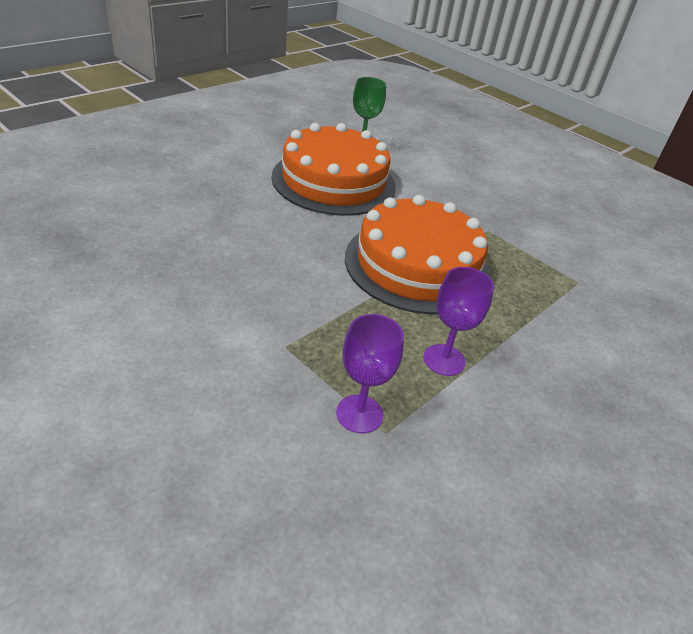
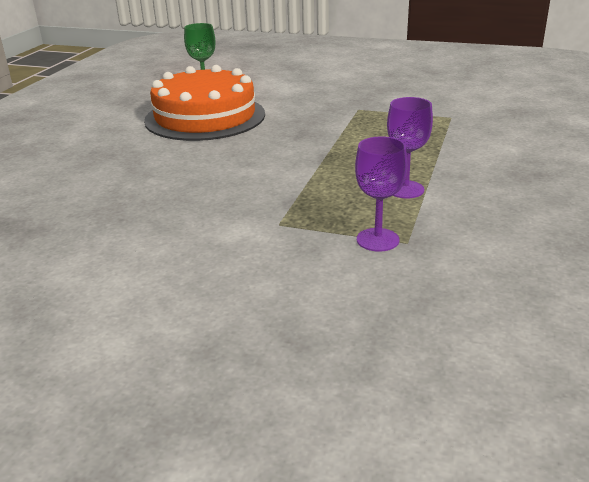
camera: 20 degrees left, 10 degrees down
orange cake [345,195,491,315] -> none

